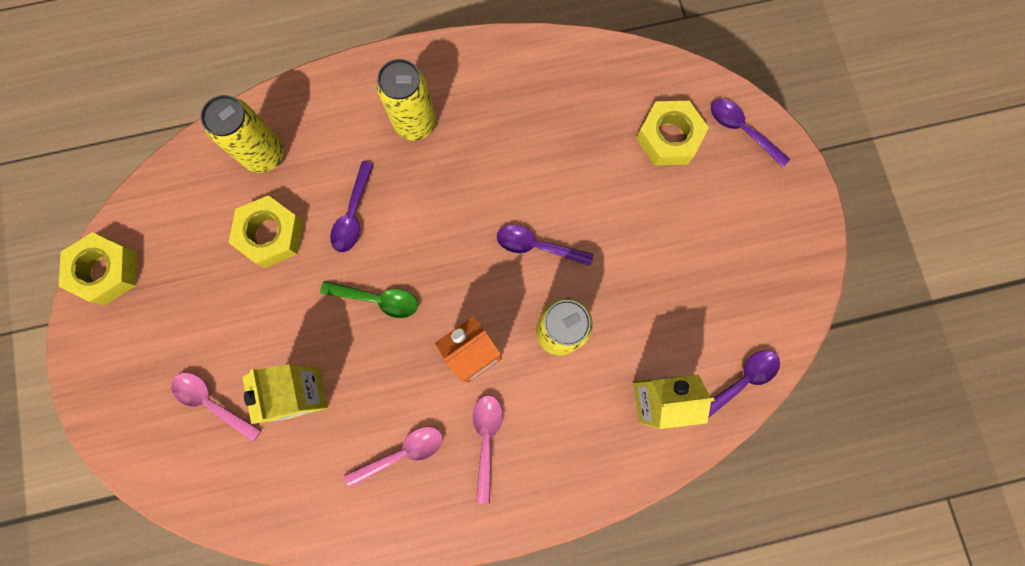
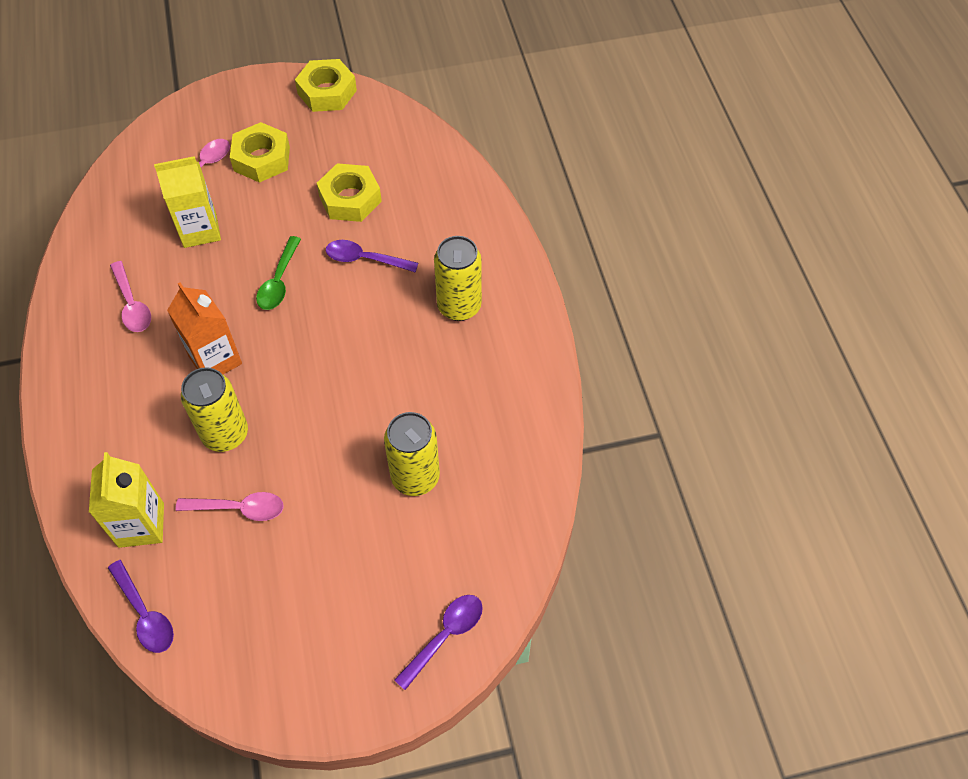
camera: 90 degrees right, 20 degrees down
yellow can [201,95,284,173] -> yellow can moved to [384,412,440,496]
pink spoon [473,395,503,504] -> pink spoon moved to [175,492,284,521]
purple spoon [497,225,594,266] -> none
yellow nut [636,101,709,165] -> yellow nut moved to [230,122,290,183]

